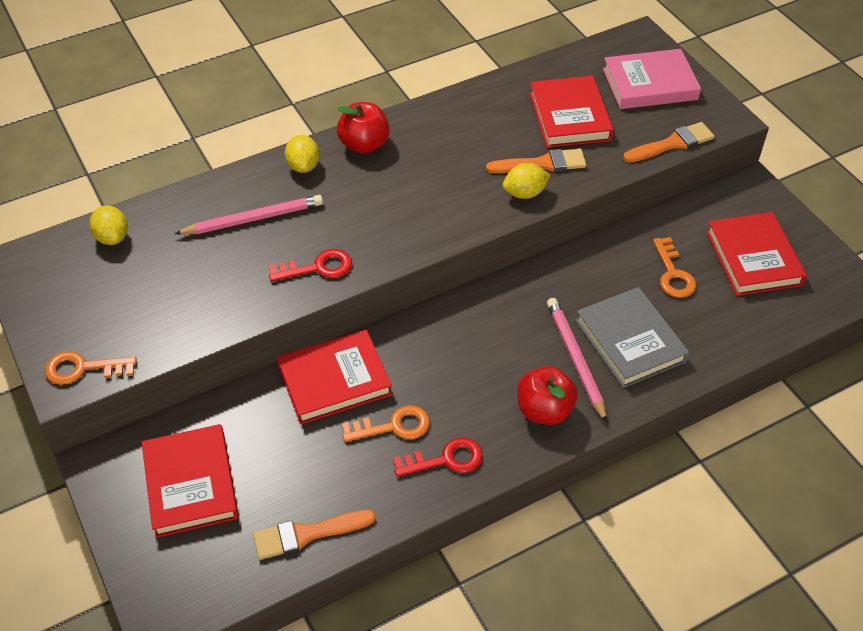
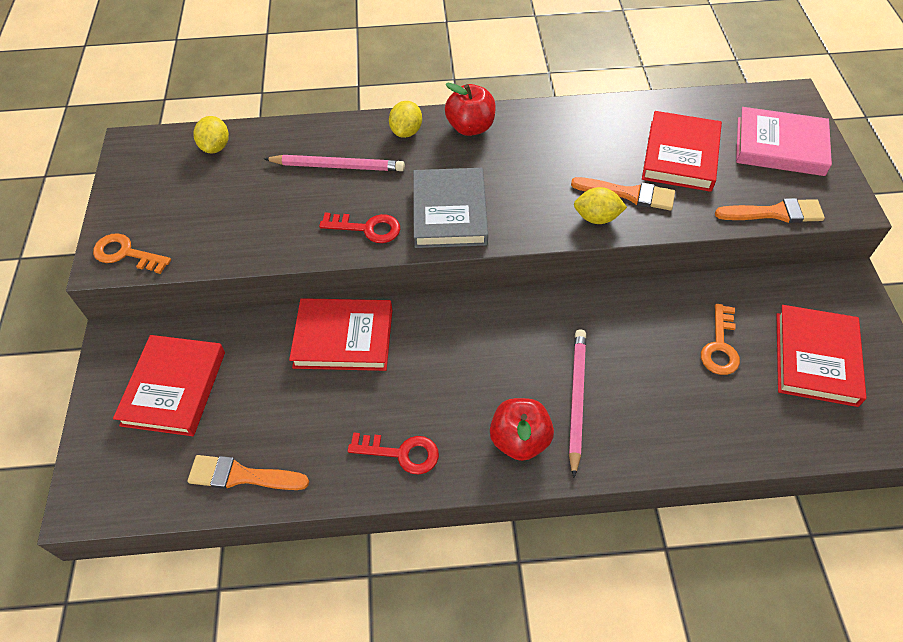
camera: 25 degrees right, 5 degrees up
orange key [342,405,430,442] -> none
grey book [576,287,689,388] -> grey book moved to [413,168,488,248]

